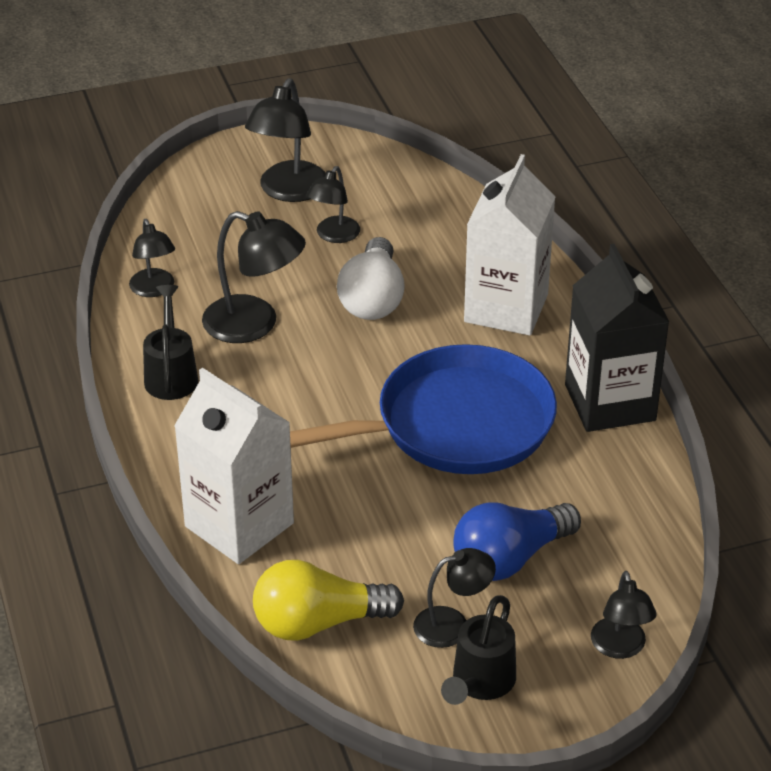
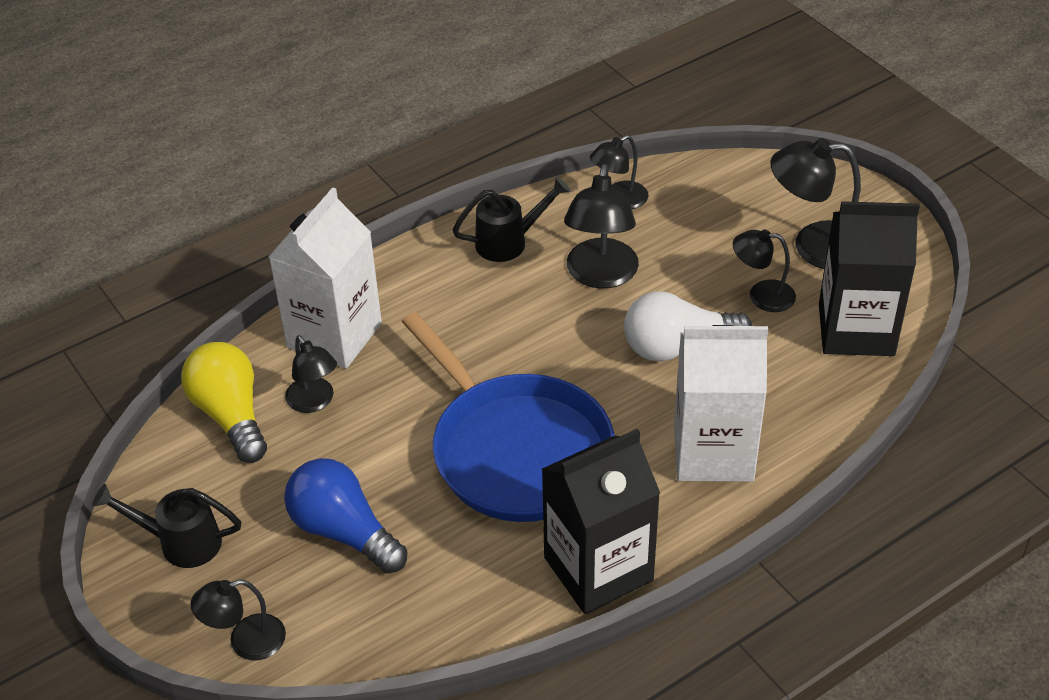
camera: 75 degrees right, 5 degrees up
black lamp [413,548,496,648] -> black lamp moved to [285,335,337,413]
none -> black carton [819,201,920,356]

